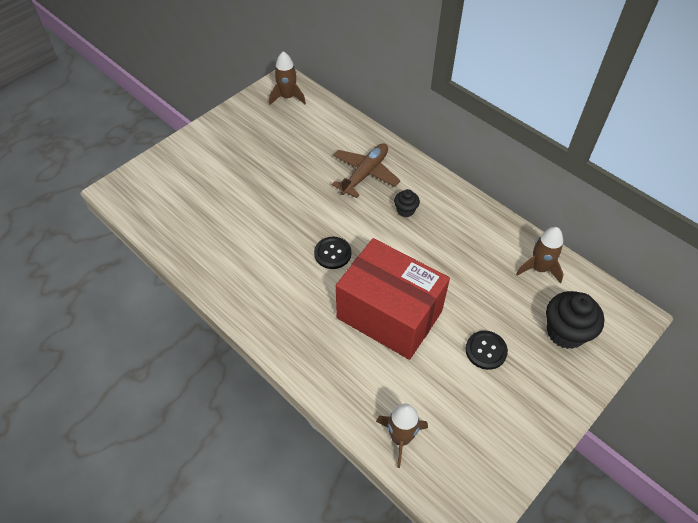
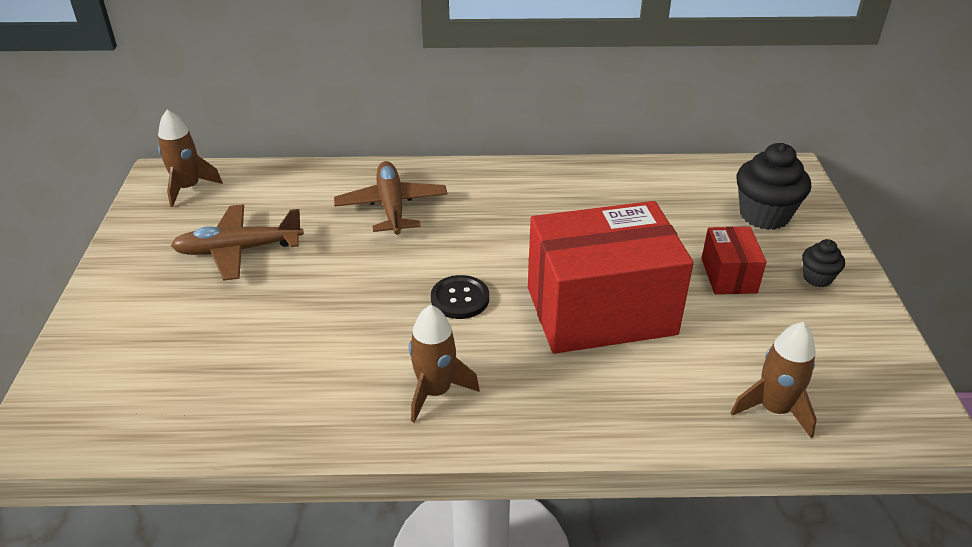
camera: 45 degrees left, 15 degrees down
black cupcake [394,189,420,217] -> black cupcake moved to [802,239,845,287]
black button [465,331,508,370] -> red box [701,227,766,294]
brown rocket [516,227,564,284] -> brown rocket moved to [409,305,480,423]
none -> brown plane [171,204,304,281]

